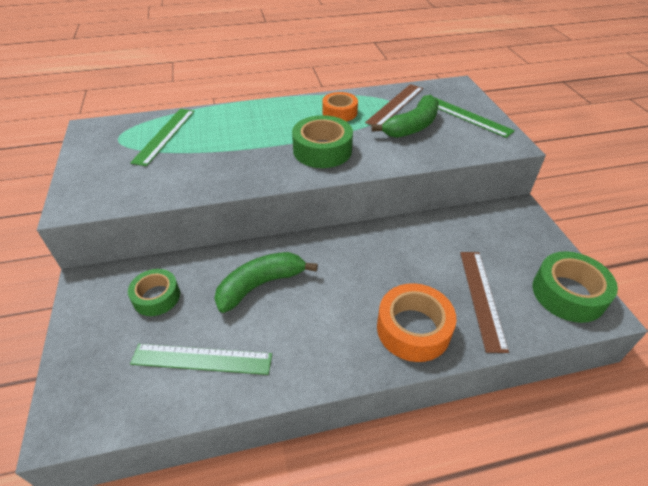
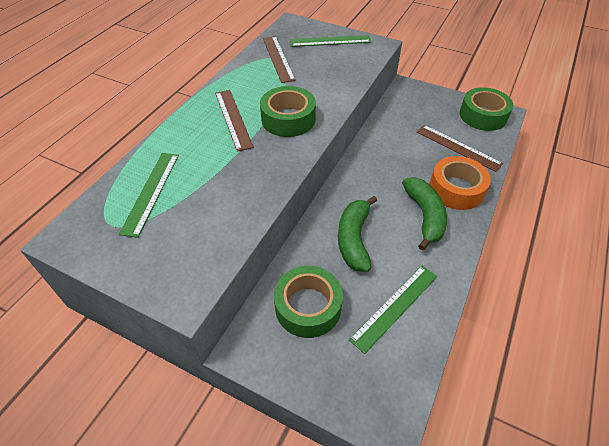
camera: 50 degrees left, 5 degrees up
green tape [128,269,180,316] -> green tape [274,266,343,338], size x1.51
green ruler [130,109,195,166] -> green ruler turned 45 degrees clockwise [119,153,179,238]
orange tape [322,92,358,121] -> none
green banana [371,95,439,138] -> green banana moved to [402,177,447,251]
none -> brown ruler [215,90,254,152]

